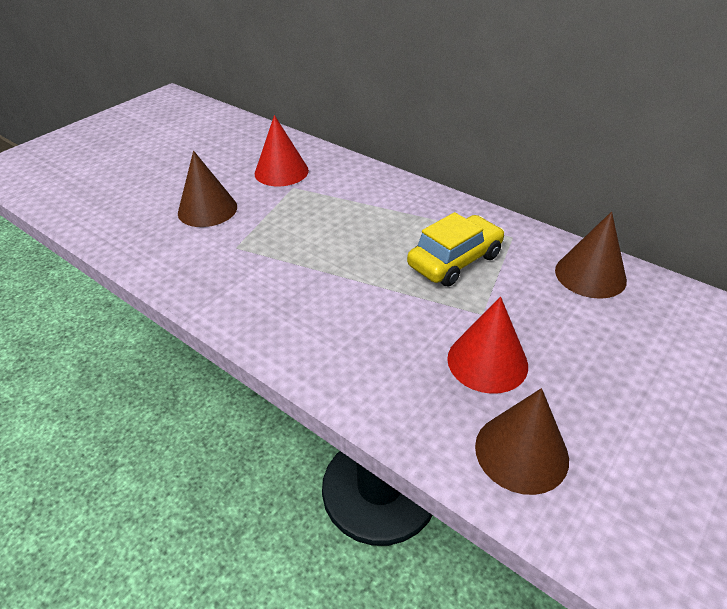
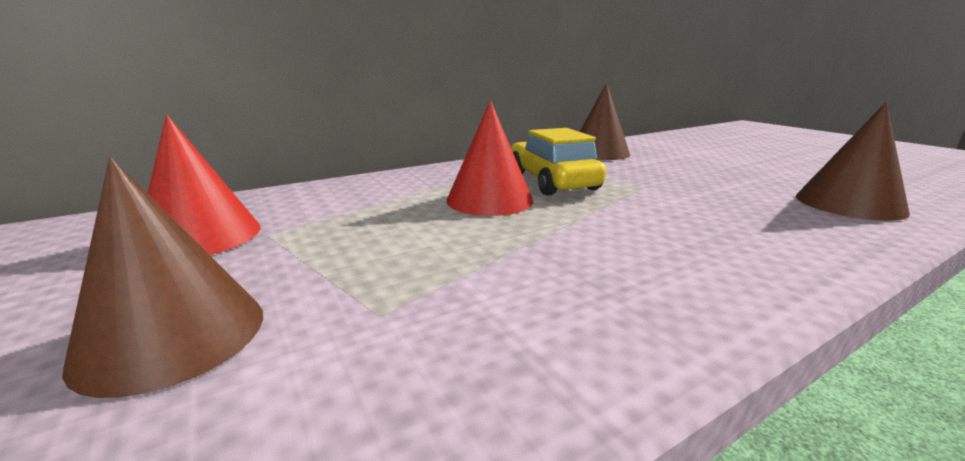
camera: 70 degrees left, 20 degrees down
red cone [447,297,528,394] -> red cone moved to [446,101,533,216]

